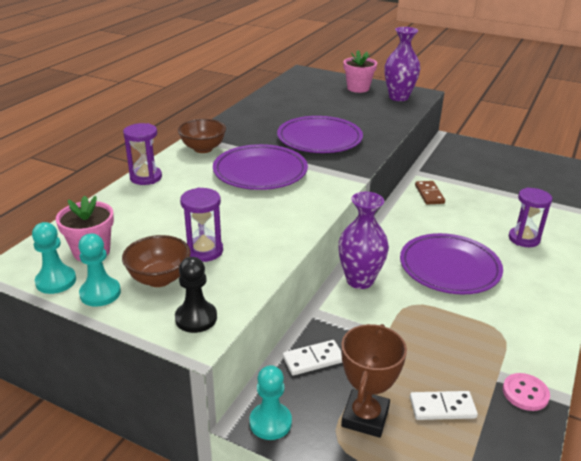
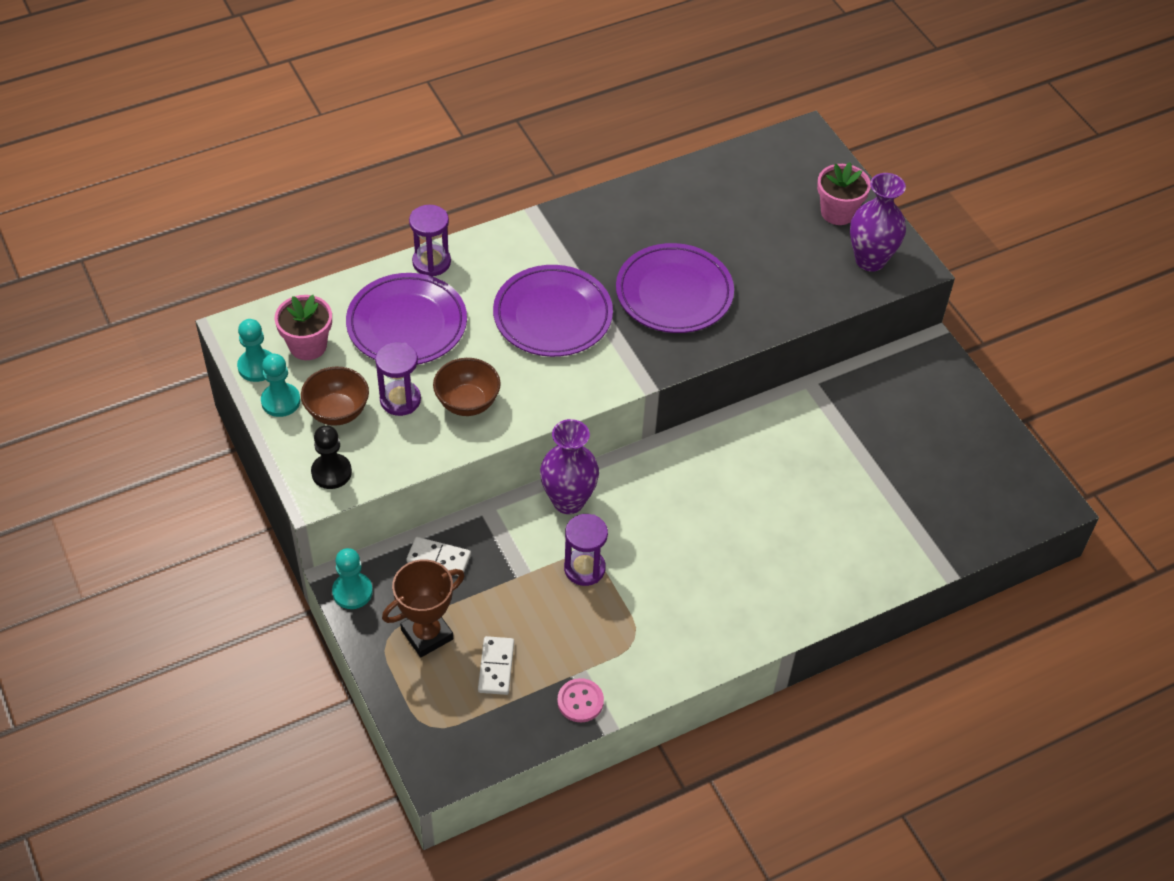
camera: 35 degrees right, 20 degrees up
brown bowl [178,119,226,153] -> brown bowl moved to [433,358,501,416]
purple plate [400,233,503,295] -> purple plate moved to [346,273,467,365]
white domino [410,391,478,420] -> white domino turned 60 degrees clockwise [478,636,514,695]
brown domino [415,181,445,205] -> none
purple hourglass [508,188,552,247] -> purple hourglass moved to [564,514,608,586]

